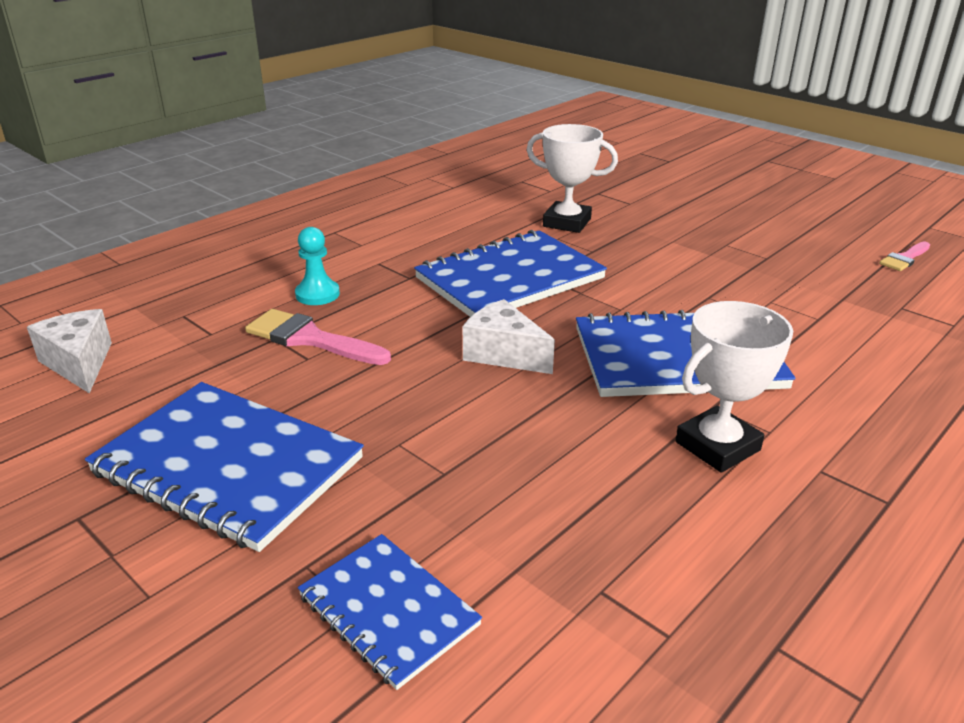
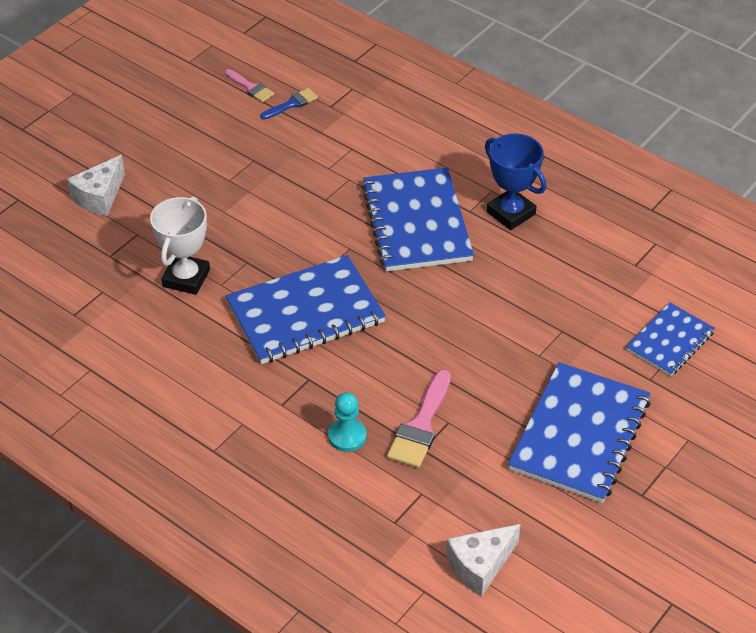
camera: 95 degrees left, 15 degrees up
blue notebook [414,230,607,317] -> blue notebook turned 75 degrees counterclockwise [226,255,386,364]
white cheese [463,299,555,374] -> white cheese moved to [67,155,125,216]
white trophy [675,301,793,473] -> blue trophy [485,133,546,230]
none -> blue brush [260,88,318,120]

